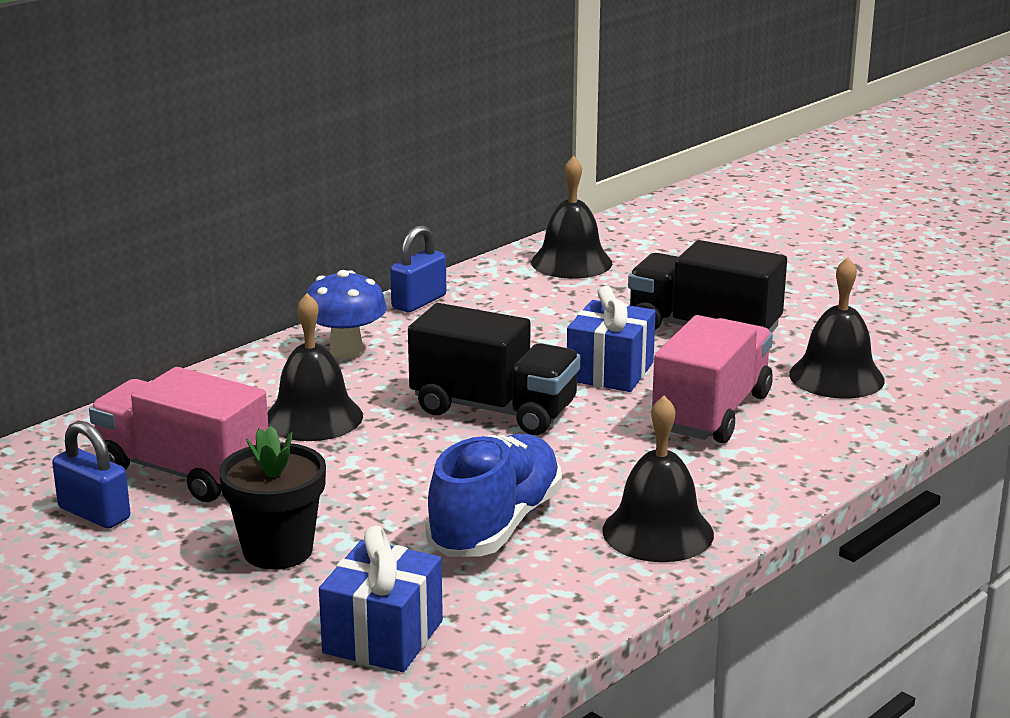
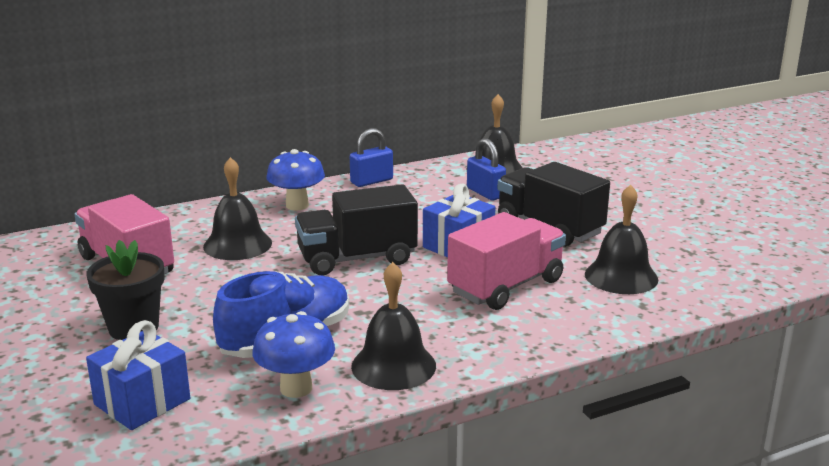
camera: 20 degrees right, 0 degrees up
blue padlock [52,421,130,529] -> blue padlock moved to [467,138,506,201]
black truck [408,303,580,435] -> black truck turned 120 degrees clockwise [295,184,418,275]
none -> blue mushroom [252,311,335,398]

